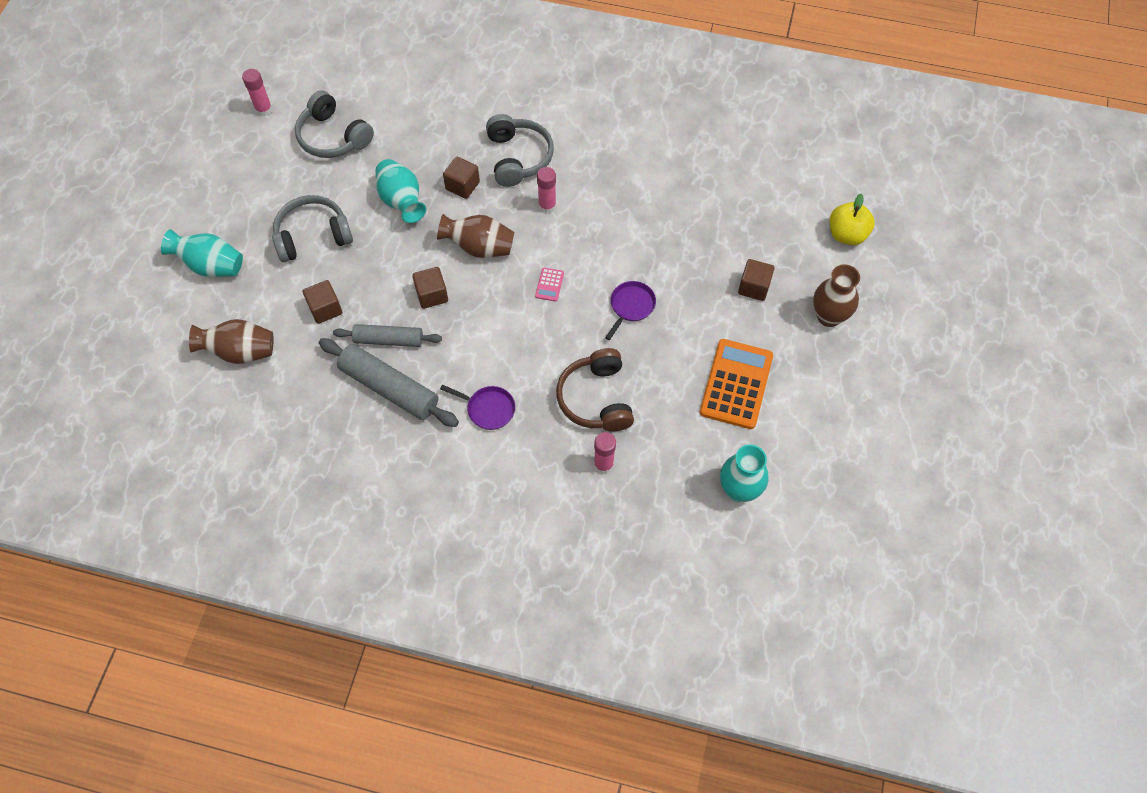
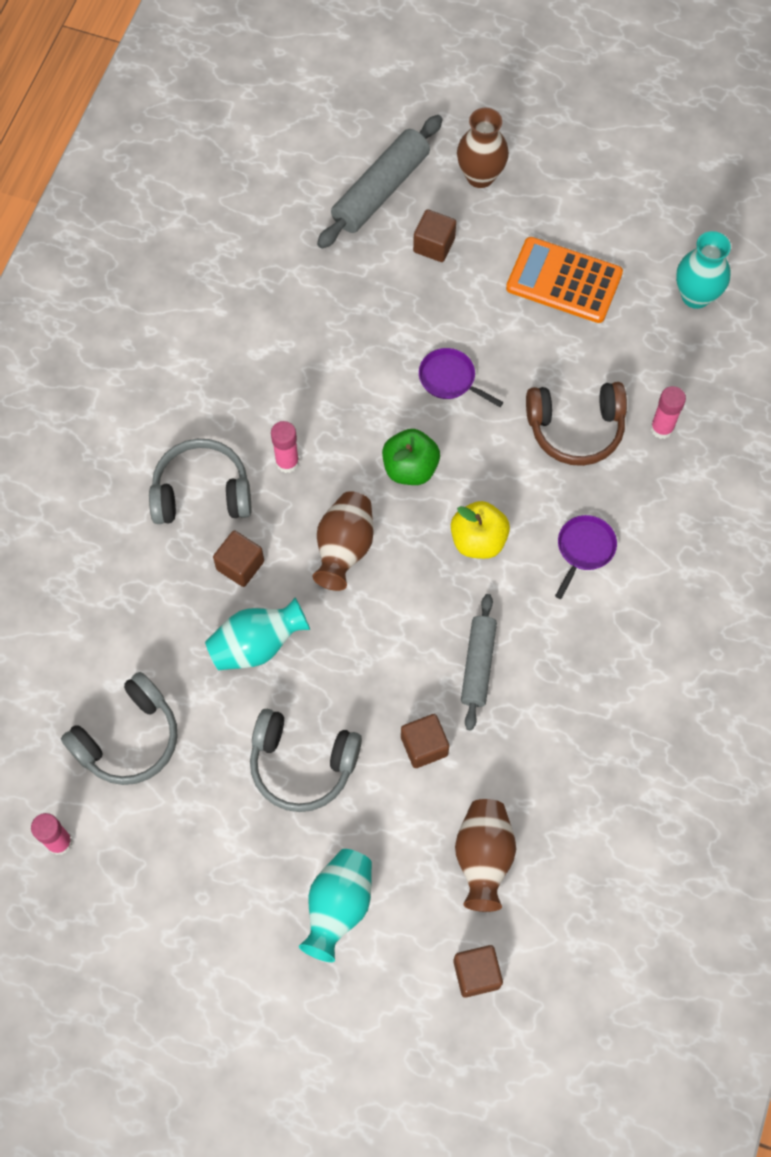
camera: 85 degrees left, 5 degrees up
grey headphones [272,195,353,262] -> grey headphones turned 60 degrees counterclockwise [250,709,362,812]
grey rolling pin [319,338,459,427] -> grey rolling pin moved to [317,115,443,249]
brown cube [412,267,448,309] -> brown cube moved to [453,945,503,998]
pink calculator [535,268,564,302] -> green apple [382,429,440,485]
yellow apple [830,194,875,245] -> yellow apple moved to [451,501,510,559]

